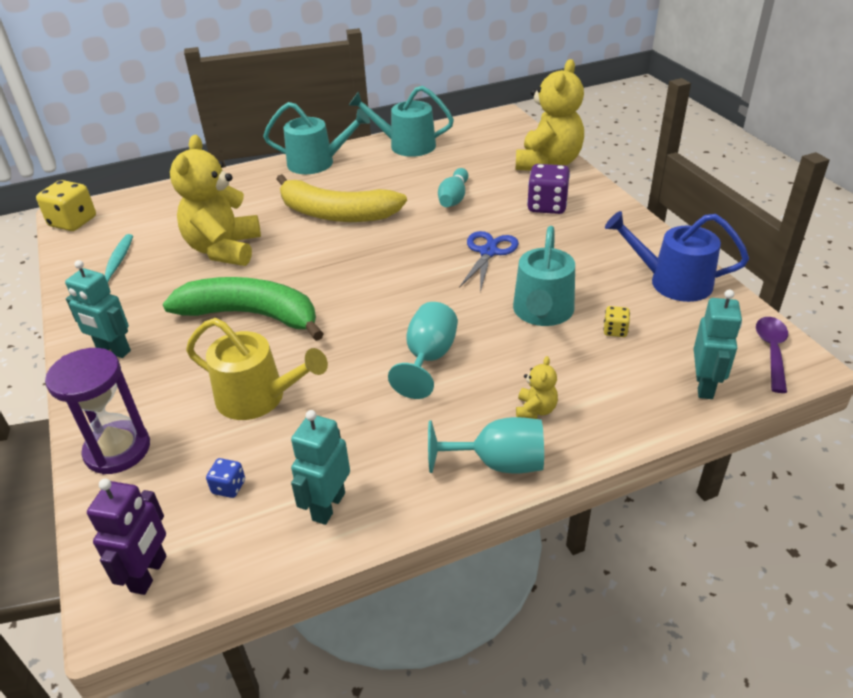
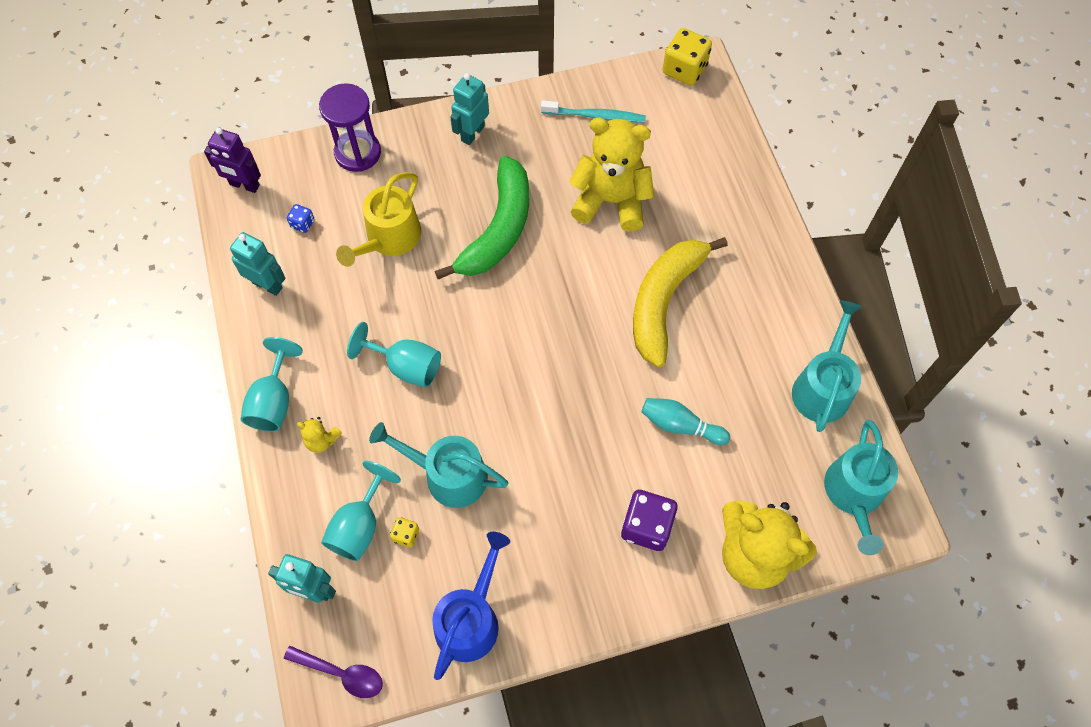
camera: 95 degrees right, 25 degrees up
turquoise watering can [263,102,370,174] -> turquoise watering can moved to [824,420,898,555]
blue scissors [459,231,519,292] -> none
none -> turquoise goblet [321,461,401,561]

